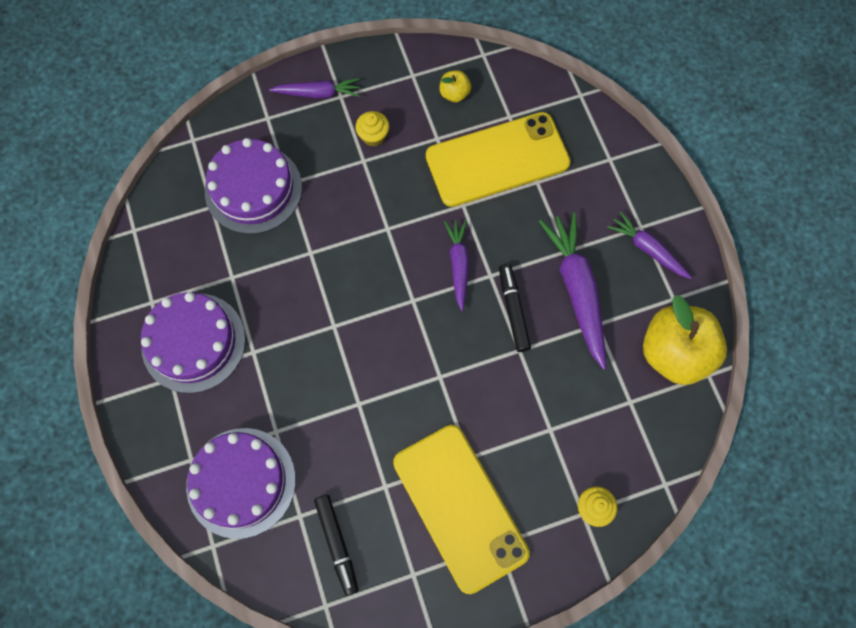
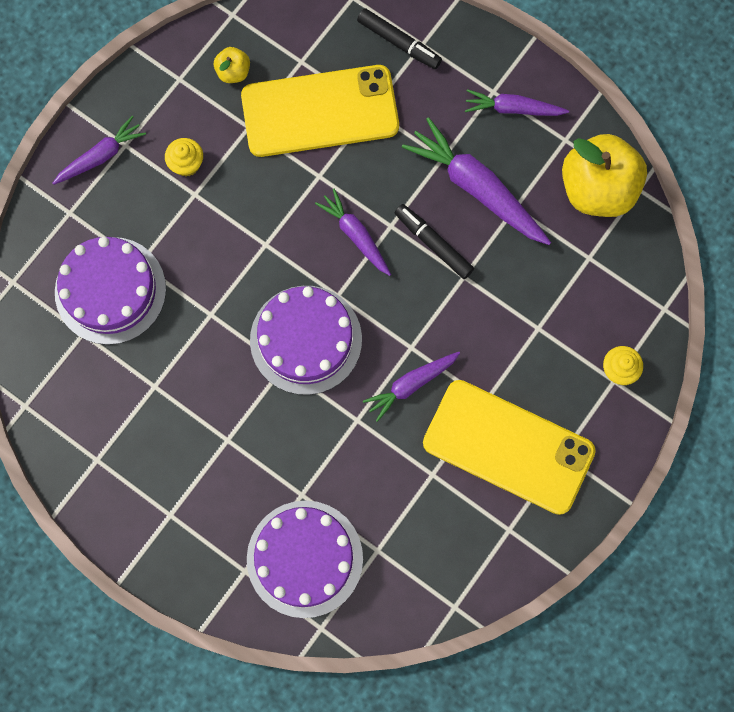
camera: 35 degrees left, 5 degrees up
purple cake [141,292,245,393] -> purple cake moved to [250,286,362,395]
black marker [314,495,358,596] -> black marker moved to [357,8,442,69]
yellow phone [426,112,571,207] -> yellow phone turned 45 degrees clockwise [241,65,399,157]
none -> purple carrot [363,352,460,422]

